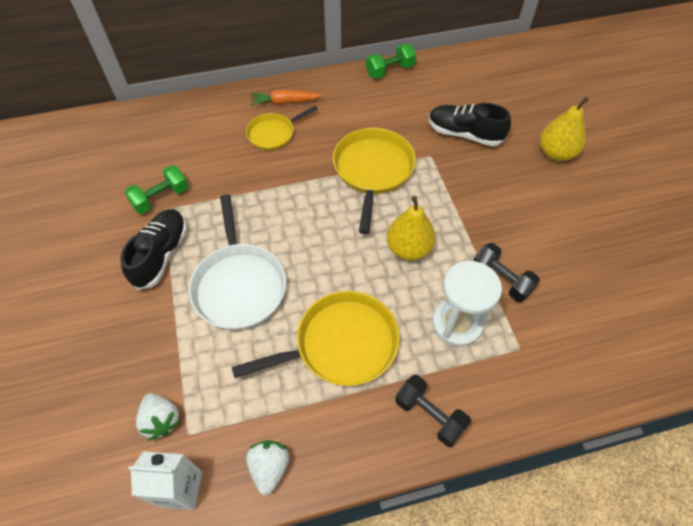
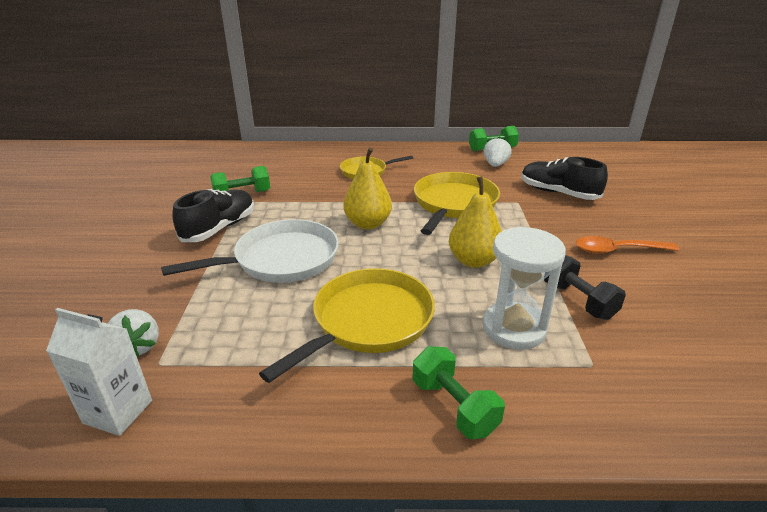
camera: 15 degrees right, 25 degrees down
white pan [189,194,286,330] -> white pan turned 120 degrees counterclockwise [161,219,339,283]
yellow pan [232,291,400,386] -> yellow pan turned 45 degrees counterclockwise [259,268,435,383]
white strawberry [246,440,289,495] -> white strawberry moved to [484,136,512,167]
orange carrot [251,90,322,106] -> none
black dumbbell [395,375,471,447] -> green dumbbell [413,346,505,439]
yellow pear [540,97,589,161] -> yellow pear moved to [344,147,392,229]
none -> orange spoon [576,236,679,254]

